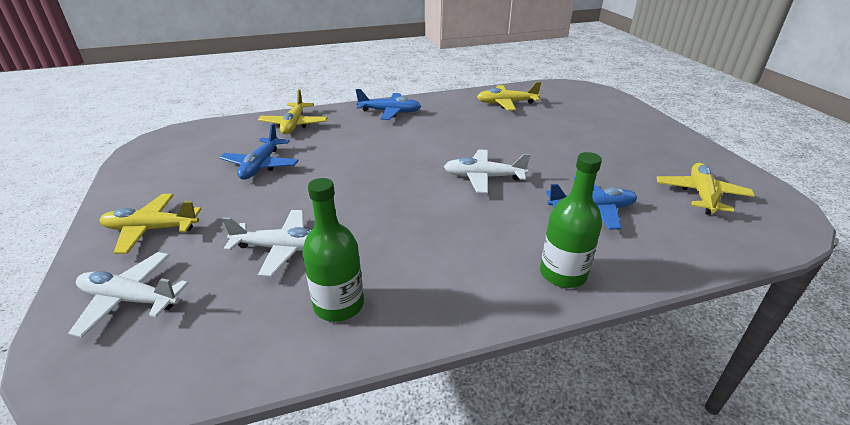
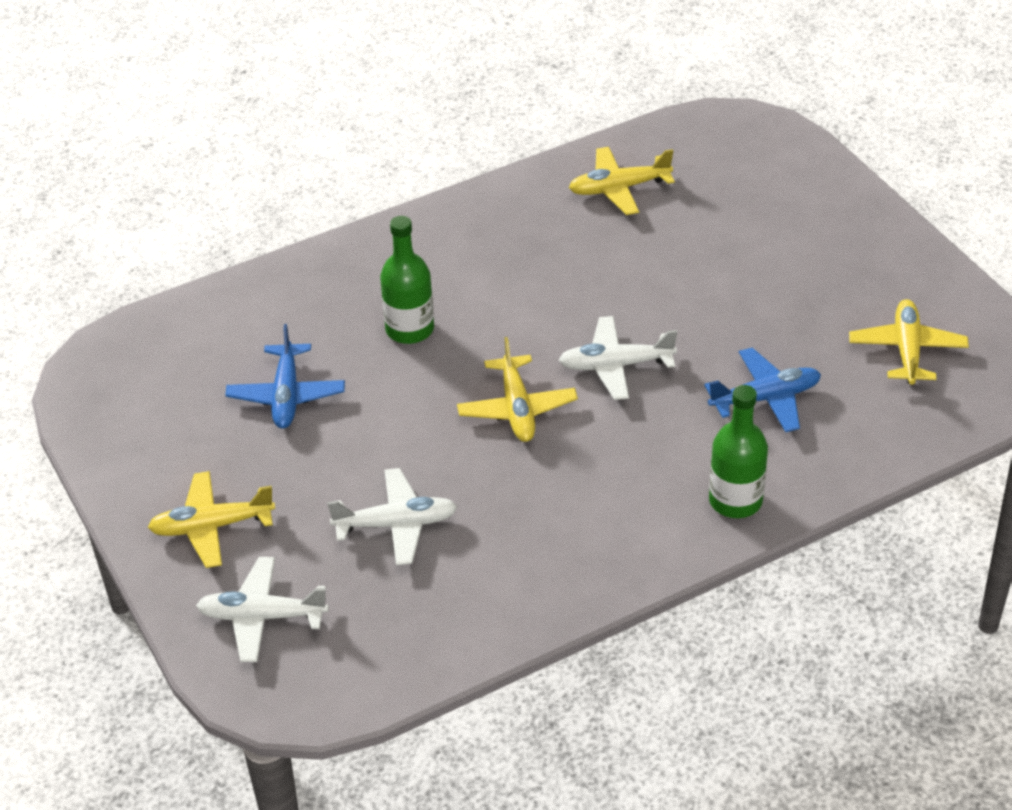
camera: 10 degrees left, 10 degrees up
yellow plane [258,89,328,134] -> yellow plane moved to [457,337,578,442]
green bottle [302,178,364,322] -> green bottle moved to [380,216,434,344]
blue plane [356,89,421,120] -> none

